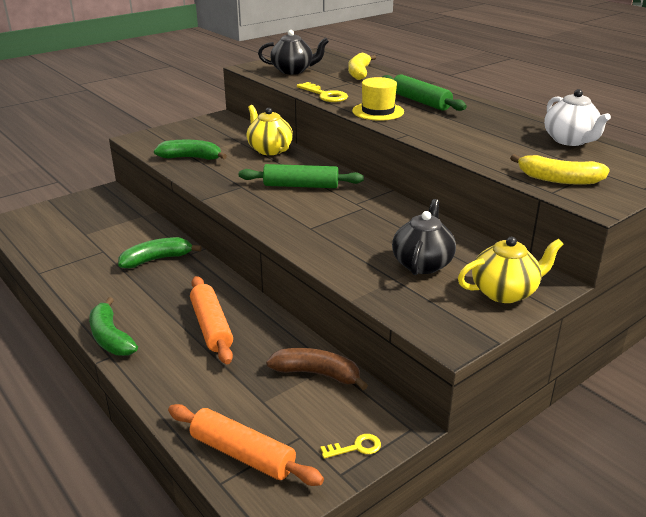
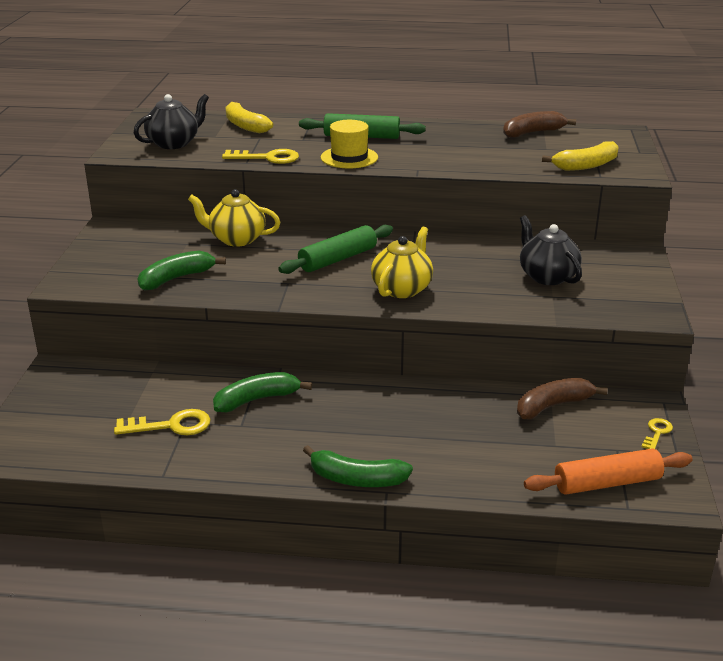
camera: 45 degrees left, 0 degrees up
green banana [118,237,202,268] -> green banana turned 45 degrees clockwise [213,372,312,412]
orange rolling pin [190,276,233,364] -> none
yellow teapot [458,237,564,303] -> yellow teapot moved to [371,227,433,298]
white teapot [544,89,611,146] -> brown banana [503,111,576,137]
none -> yellow key [114,409,211,435]

